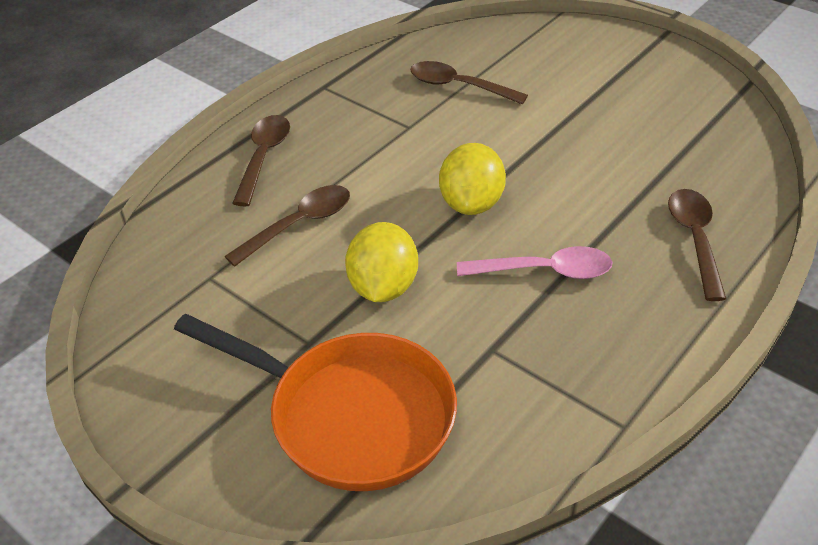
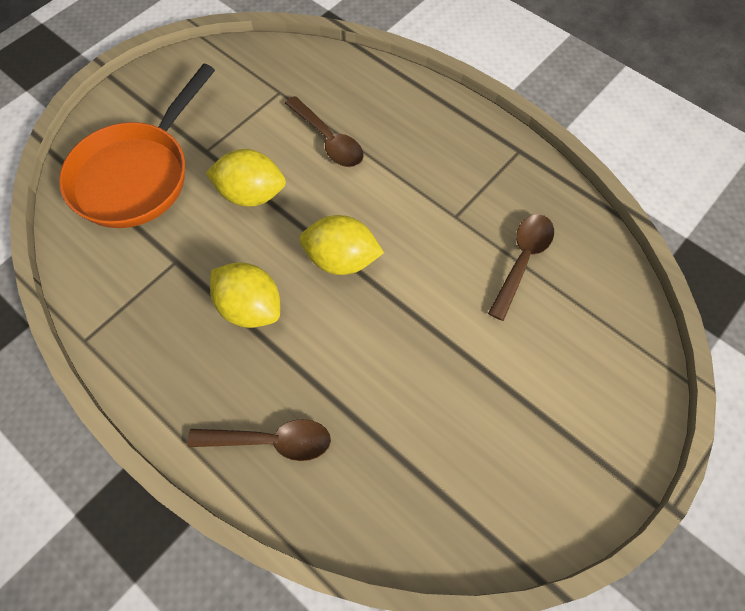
camera: 90 degrees right, 20 degrees up
brown spoon [232,115,290,206] -> none
pink spoon [457,246,612,279] -> yellow lemon [210,262,280,328]

